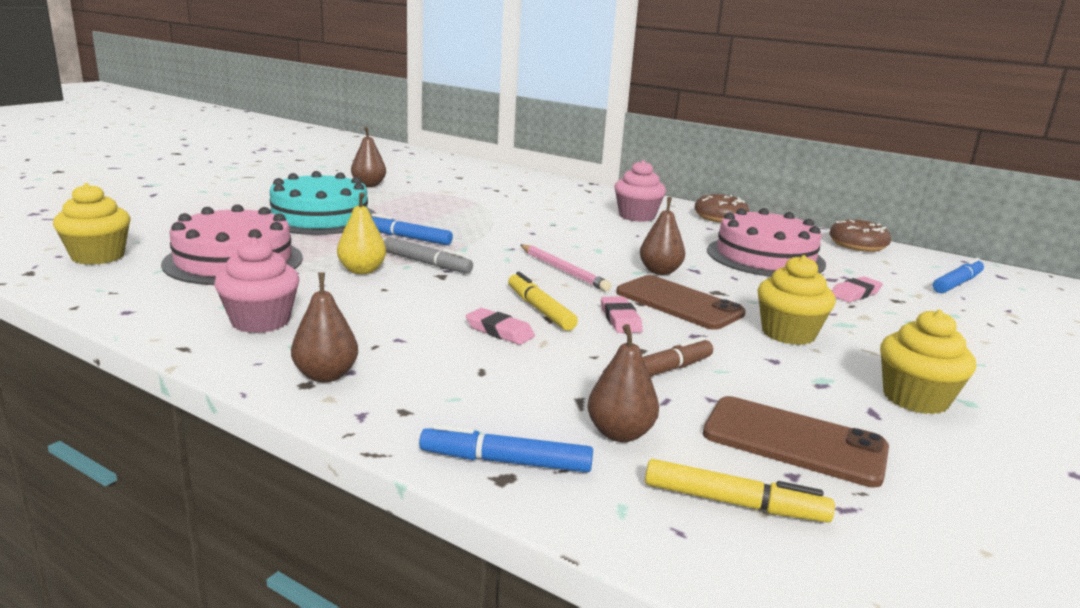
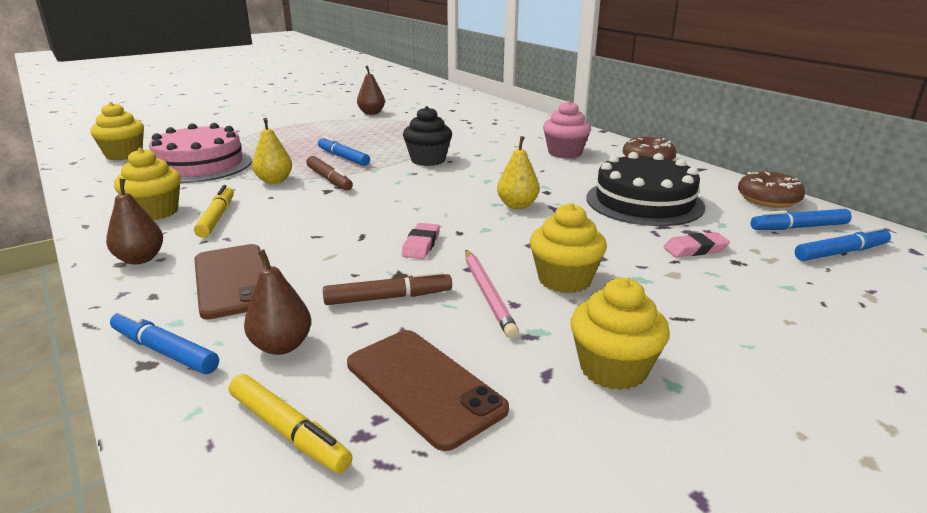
camera: 25 degrees right, 5 degrees up
pink cupcake [214,237,299,333] -> yellow cupcake [114,148,181,220]
turquoise cake [270,171,376,235] -> none
grey marker [384,237,473,273] -> brown marker [306,156,353,191]
pink eraser [466,308,535,345] -> none
yellow marker [508,272,578,331] -> yellow marker moved to [194,185,234,238]
pink pencil [520,244,611,292] -> pink pencil moved to [465,250,519,339]
brown phone [616,275,746,330] -> brown phone moved to [194,244,265,319]
brown pear [640,197,685,275] -> yellow pear [497,136,539,209]
pink cake [707,208,826,277] -> black cake [586,152,705,226]
none -> black cupcake [403,106,452,166]
none -> blue marker [751,209,852,230]

